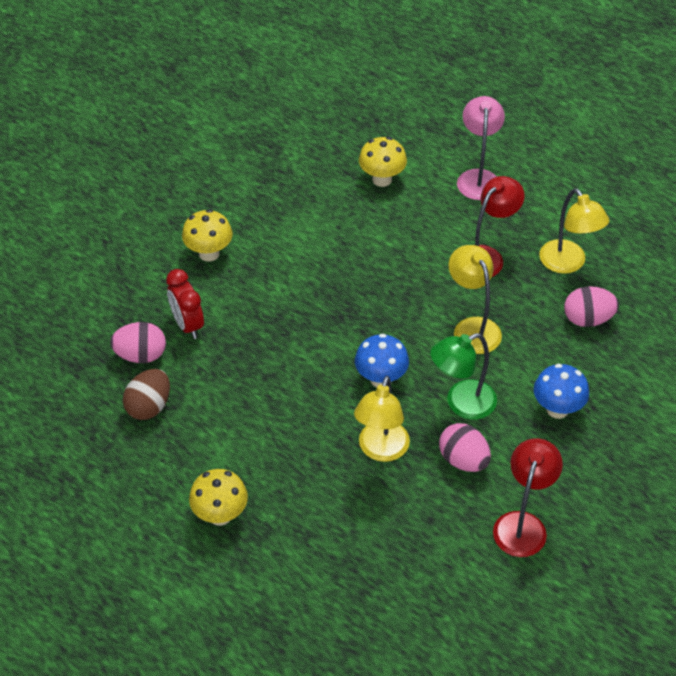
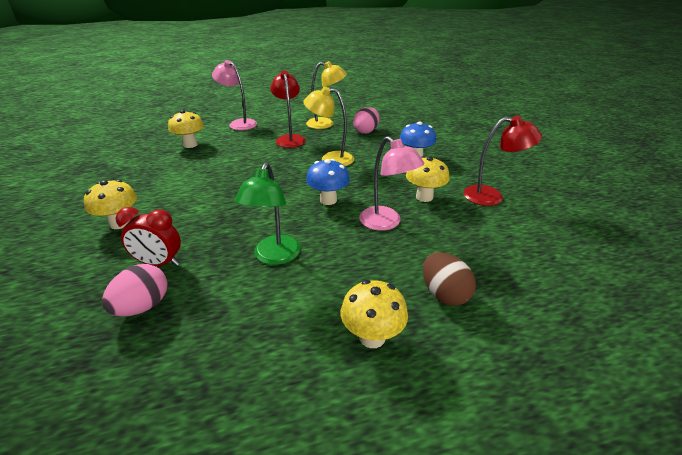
camera: 55 degrees left, 15 degrees down
brown egg [123,369,170,420] -> brown egg moved to [423,252,476,306]
yellow lamp [354,376,410,462] -> pink lamp [359,136,424,231]
green lamp [430,333,497,420] -> green lamp moved to [234,163,301,265]
pink egg [439,423,491,472] -> yellow mushroom [406,156,449,202]
red lamp [493,438,563,557] -> red lamp turned 135 degrees clockwise [463,116,542,206]

